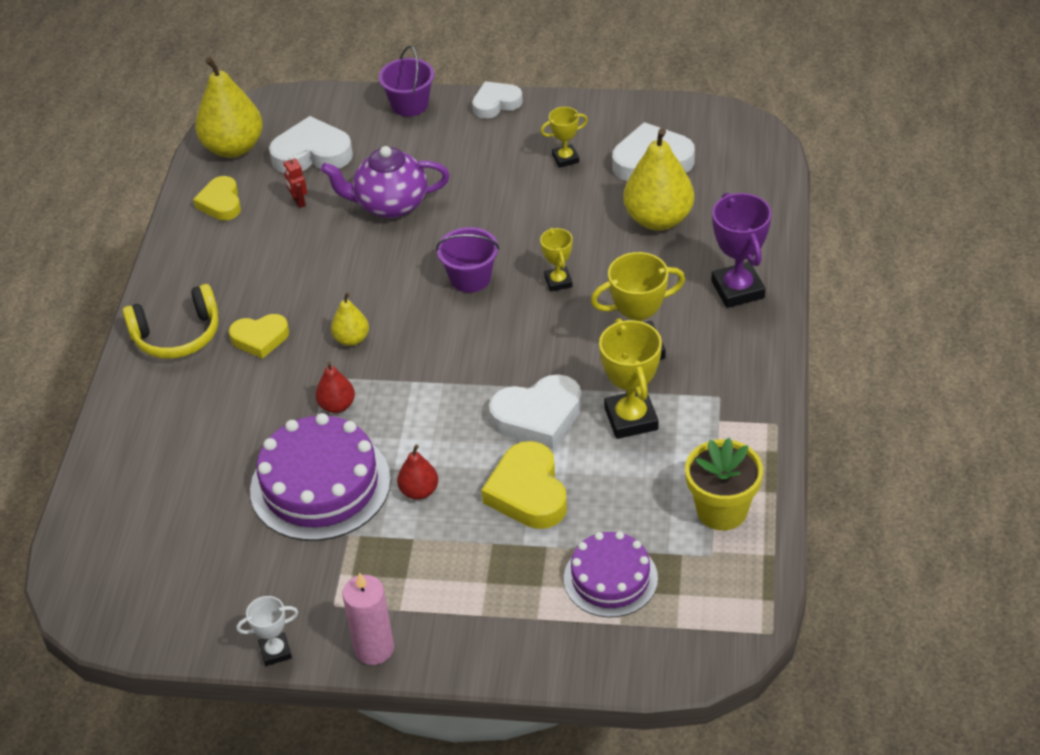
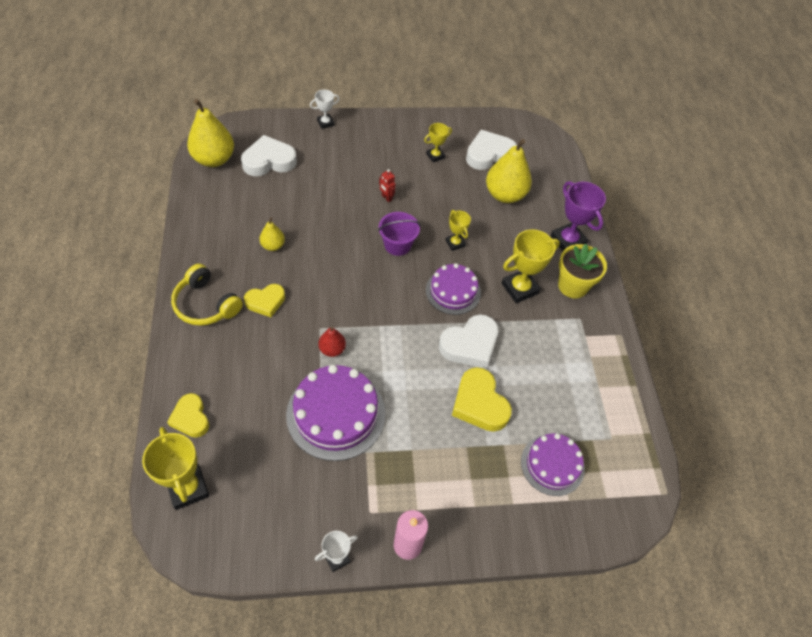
camera: 20 degrees left, 10 degrees up
yellow headphones [122,284,218,359] -> yellow headphones turned 75 degrees clockwise [171,264,243,326]
yellow heart [193,176,241,220] -> yellow heart moved to [167,393,209,438]
red robot [284,156,307,208] -> red robot moved to [379,169,396,202]
purple teapot [321,146,450,218] -> none
yellow pear [331,292,369,346] -> yellow pear moved to [259,217,285,251]
purple bucket [379,46,434,117] -> white trophy [310,90,339,129]
red pear [397,444,438,500] -> none
white heart [472,81,523,119] -> none
yellow trophy [599,318,662,439] -> yellow trophy moved to [142,427,209,510]
yellow flower pot [685,438,763,531] -> yellow flower pot moved to [558,244,607,299]
none -> purple cake [426,263,481,315]

